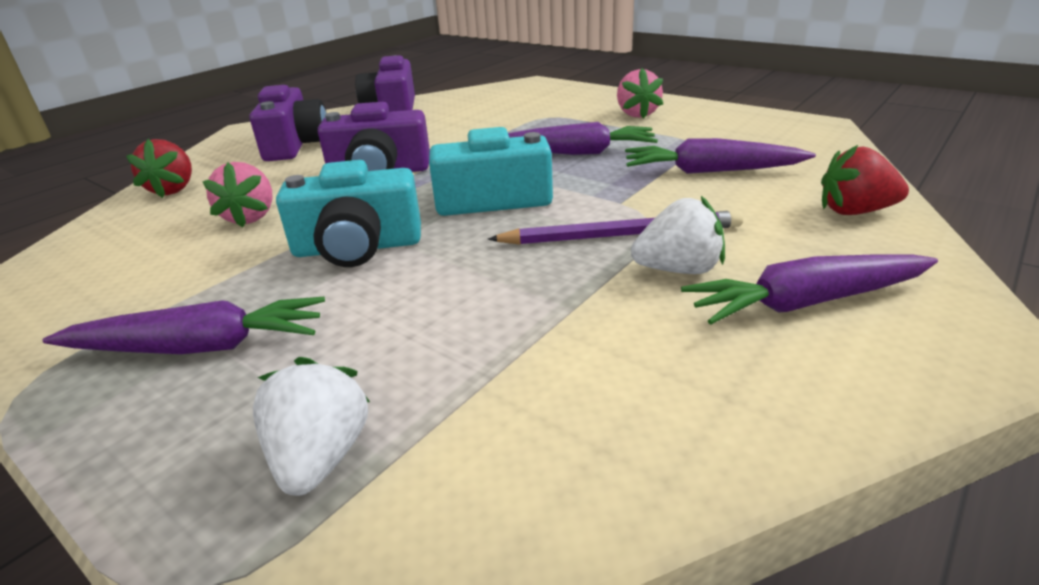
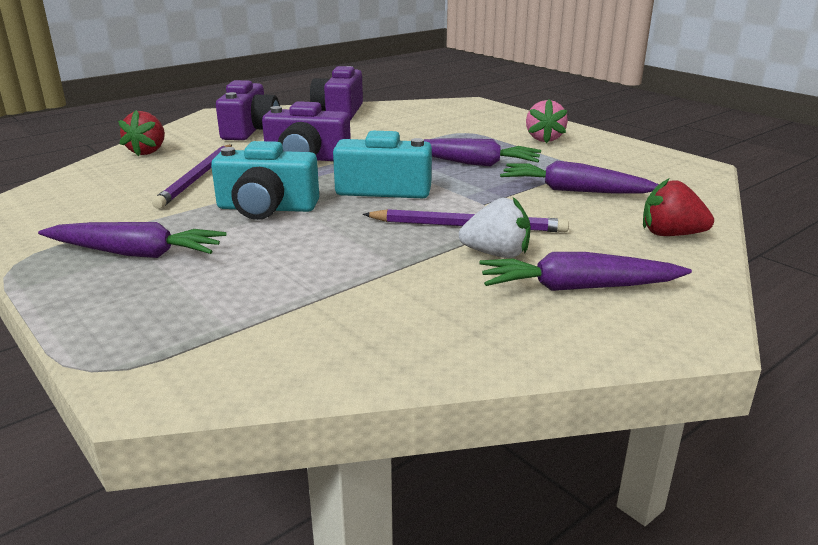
camera: 10 degrees right, 5 degrees down
pink strawberry [202,162,273,227] -> purple pencil [152,144,232,209]
white strawberry [253,357,370,496] -> none

